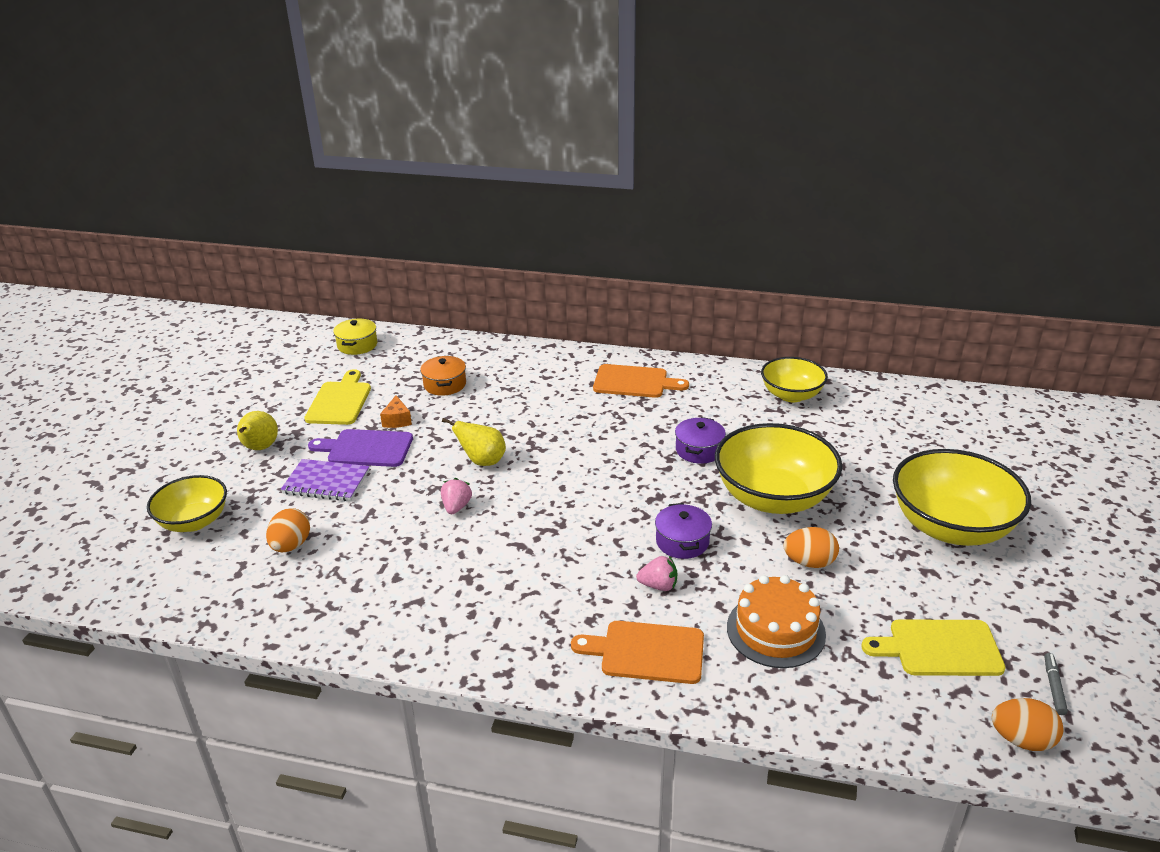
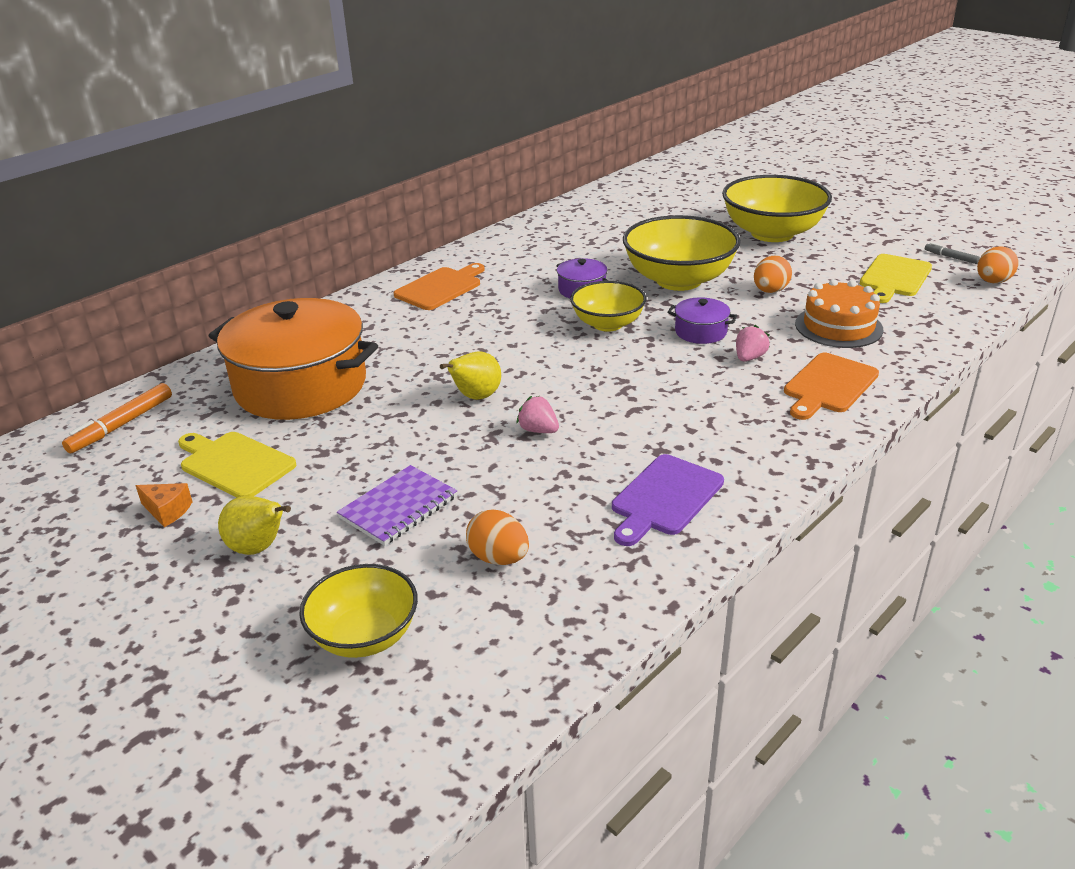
camera: 60 degrees left, 0 degrees up
purple cutting board [308,429,413,467] -> purple cutting board moved to [612,454,724,546]
yellow pot [333,319,377,355] -> orange marker [62,383,172,454]
orange cheese [380,395,412,428] -> orange cheese moved to [135,483,193,527]
orange pot [420,356,466,396] -> orange pot [209,298,378,420], size x2.38
yellow bowl [761,357,828,402] -> yellow bowl moved to [570,281,646,332]

